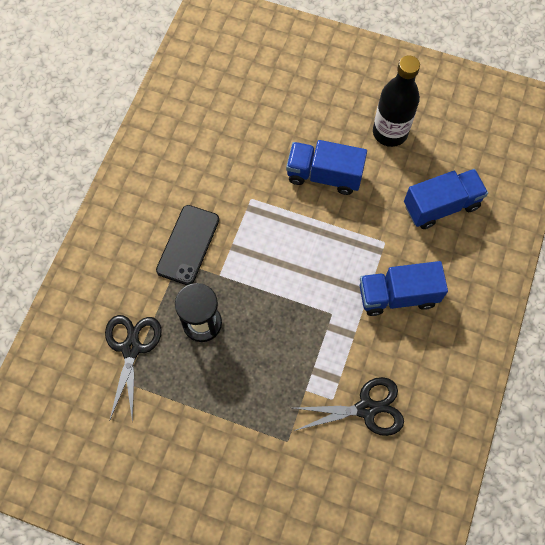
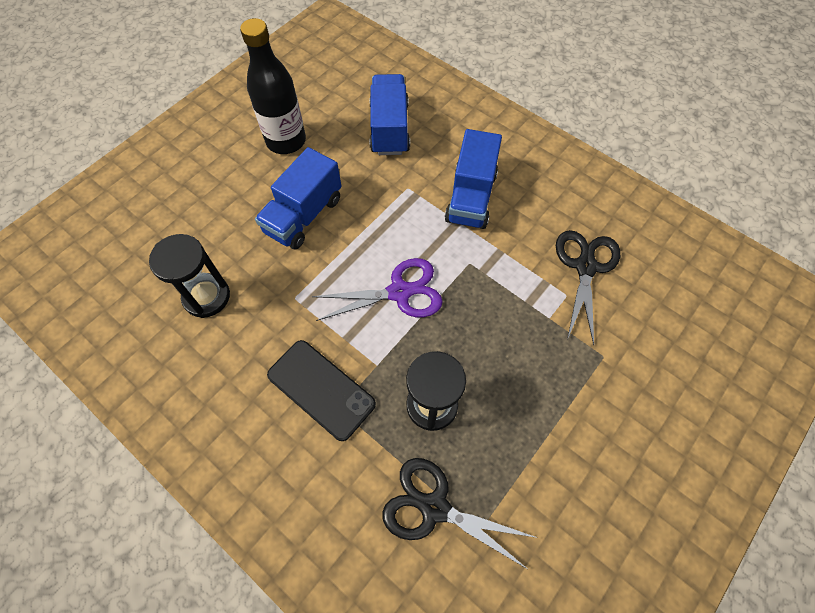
camera: 70 degrees left, 5 degrees down
none -> black hourglass [149,234,230,318]
none -> purple scissors [312,258,443,321]

